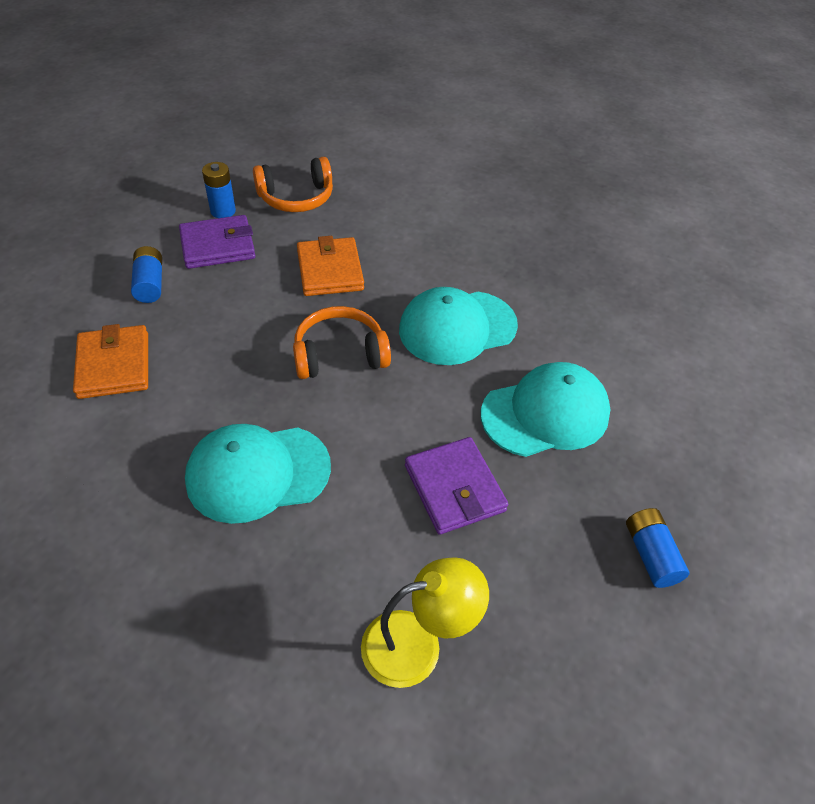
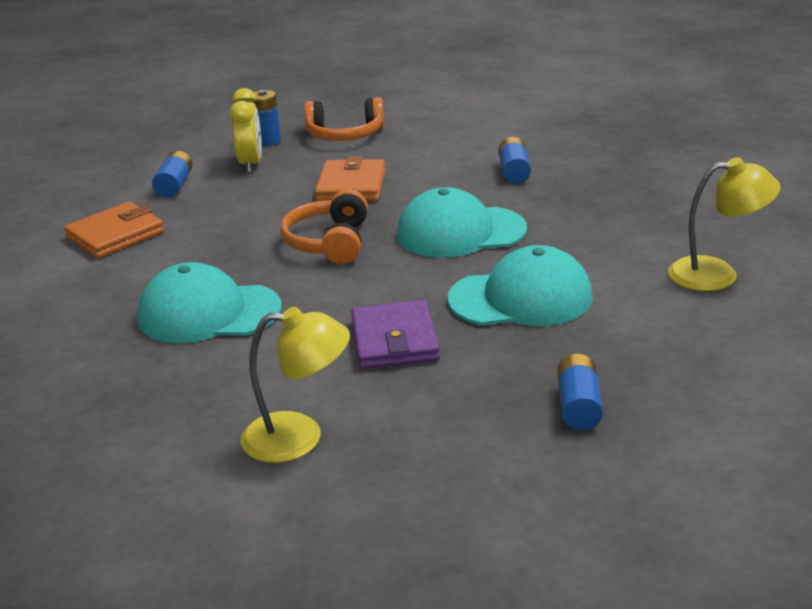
camera: 20 degrees right, 20 degrees down
orange wallet [73,324,148,399] -> orange wallet turned 45 degrees clockwise [64,202,164,258]
purple wallet [179,215,255,269] -> yellow clock [230,88,262,173]
orange headphones [293,306,391,379] -> orange headphones turned 90 degrees counterclockwise [280,189,368,264]
none -> blue battery [498,137,531,184]
none -> yellow lamp [668,157,781,291]

